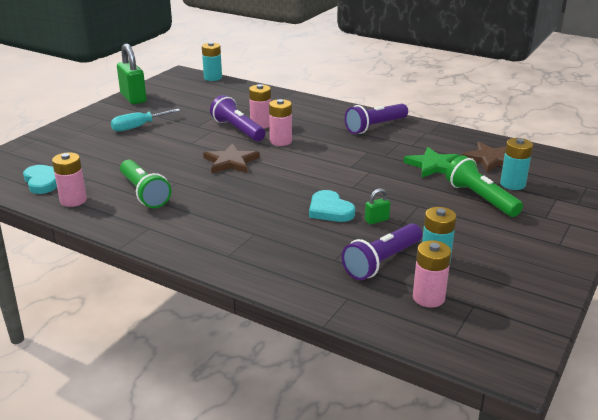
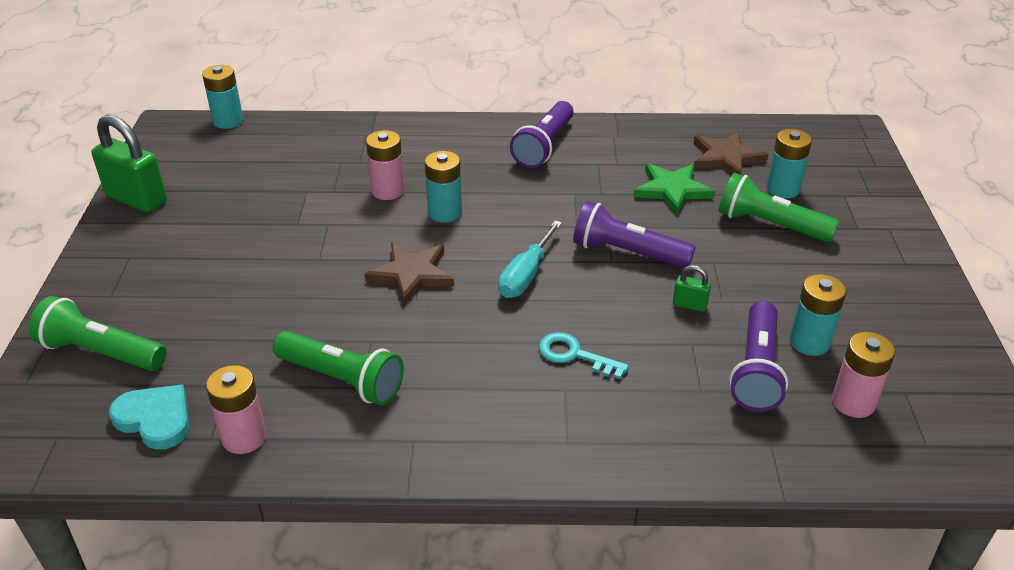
camera: 30 degrees left, 10 degrees up
turquoise screwdriver [111,109,180,132] -> turquoise screwdriver moved to [498,220,562,298]
purple flashlight [210,95,265,141] -> purple flashlight moved to [573,201,695,268]
pink battery [269,99,292,146] -> turquoise battery [425,151,462,222]
turquoise heart [309,190,355,222] -> none
green padlock [365,188,390,224] -> green padlock turned 75 degrees clockwise [673,265,711,312]
none -> green flashlight [29,296,167,371]
none -> turquoise key [539,332,629,379]

